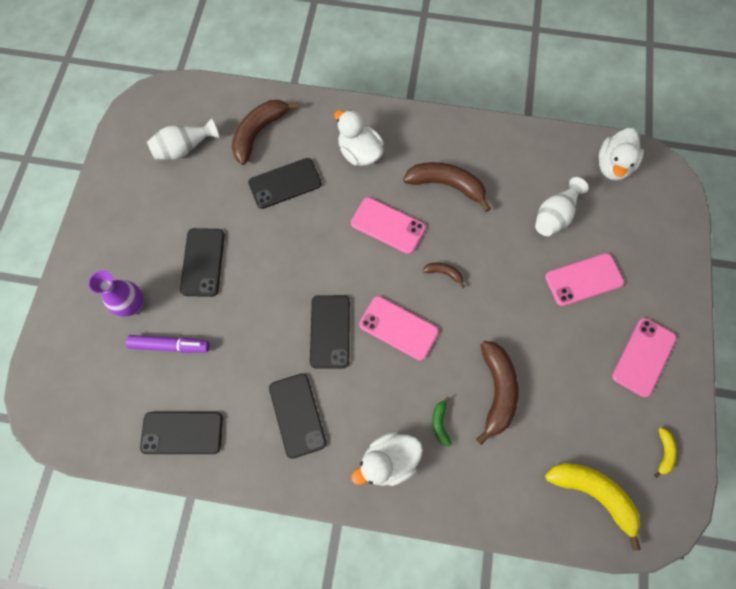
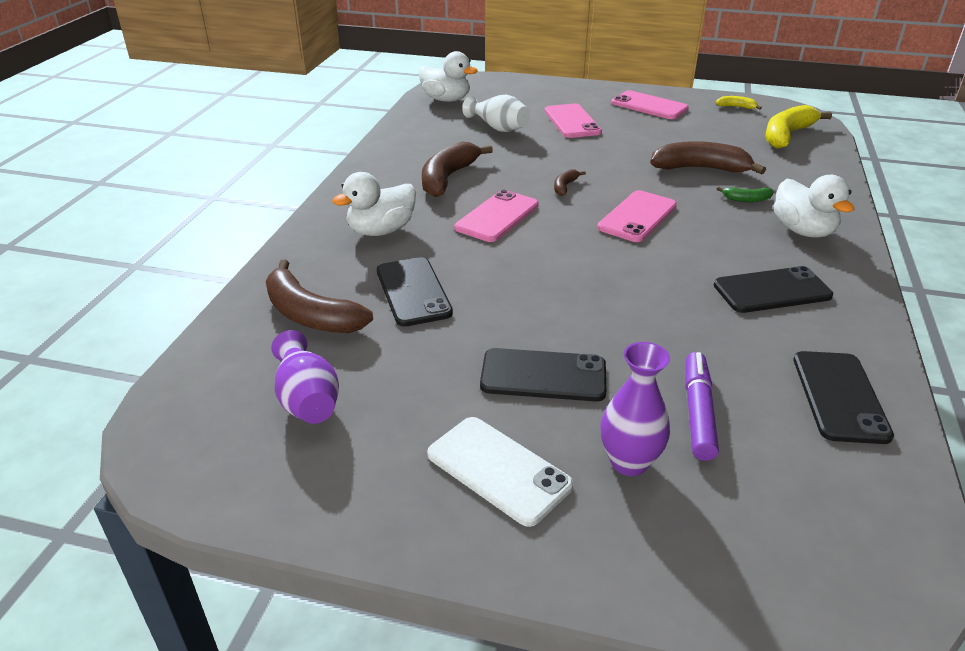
camera: 85 degrees left, 35 degrees down
white vase [147,119,219,160] -> purple vase [271,330,339,424]
black phone [310,295,350,369] -> none
none -> white phone [427,417,573,527]

